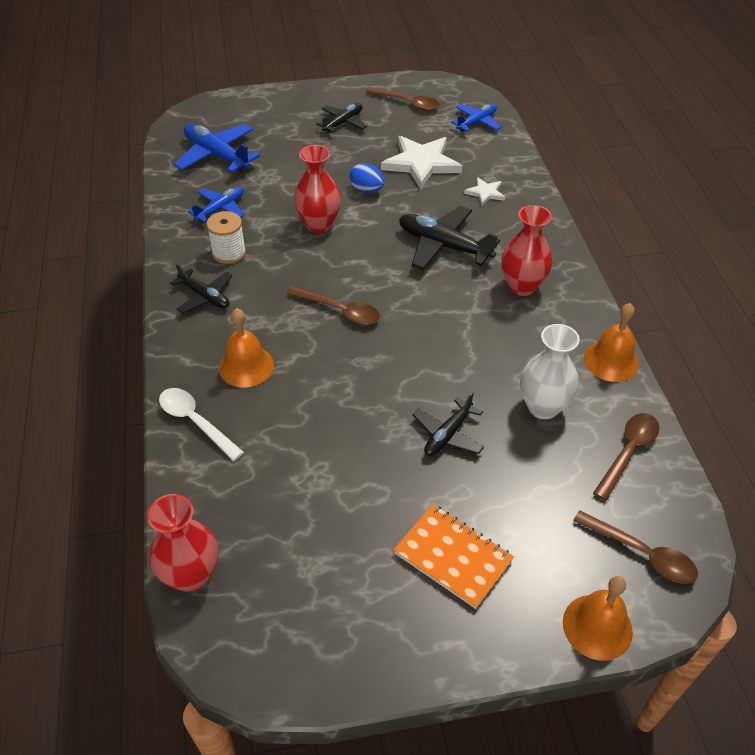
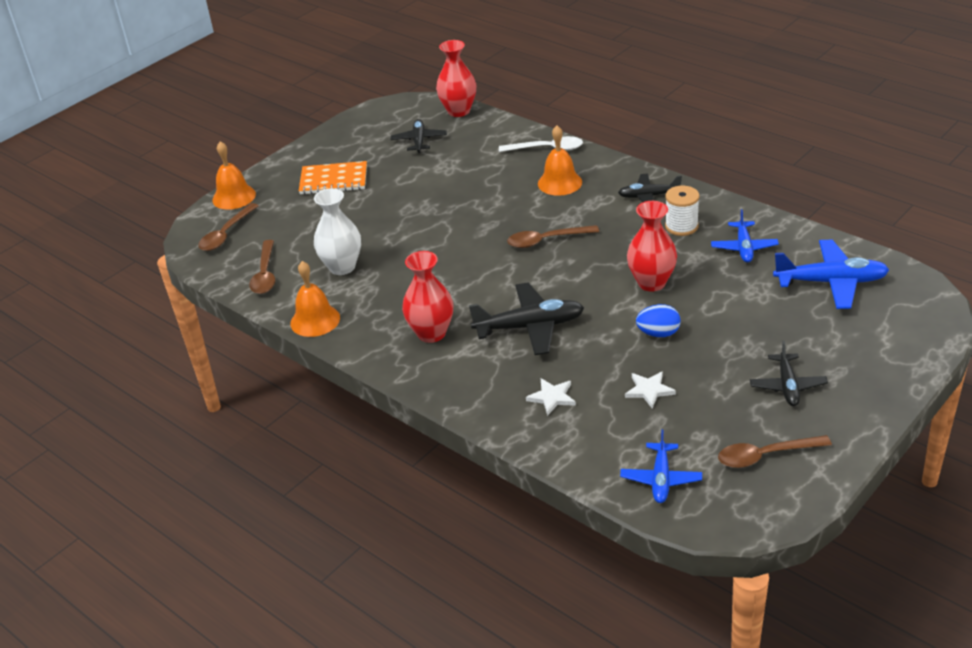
camera: 145 degrees right, 10 degrees down
white star [381,136,462,189] -> white star [625,371,676,408], size x0.50
black plane [413,391,484,456] -> black plane moved to [390,119,447,153]
brown spoon [573,510,698,584] -> brown spoon turned 60 degrees counterclockwise [199,203,259,251]

